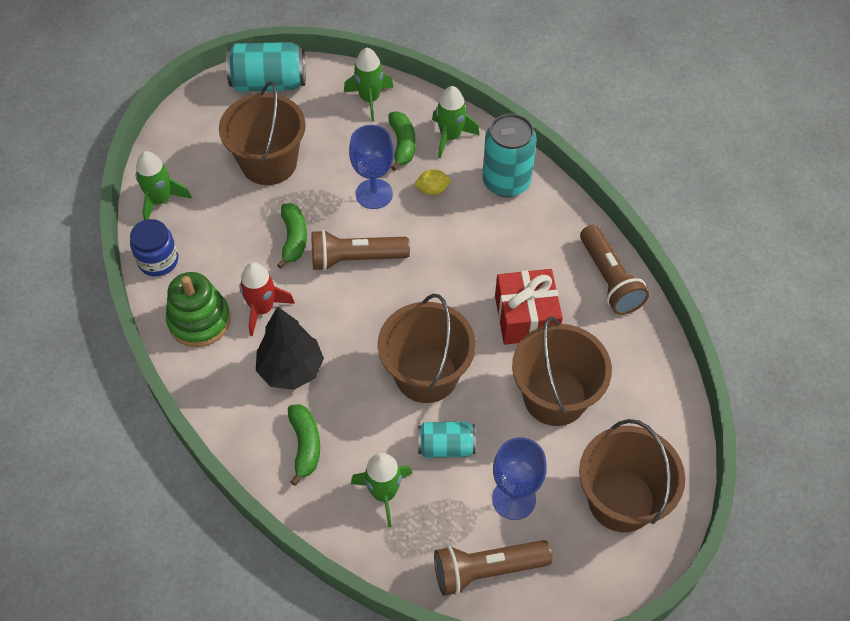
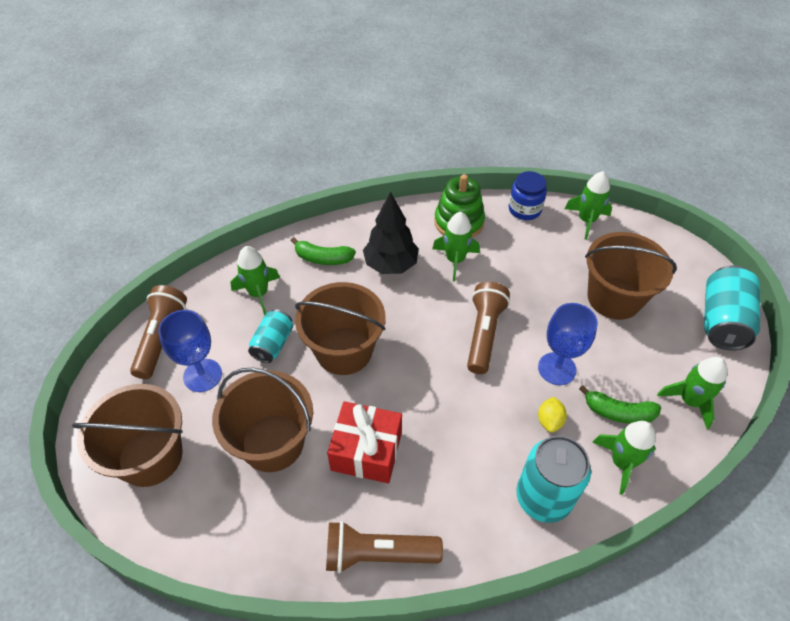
camera: 110 degrees right, 5 degrees down
red rocket [239,262,295,336] -> green rocket [432,212,480,281]
green banana [277,203,307,269] -> none

